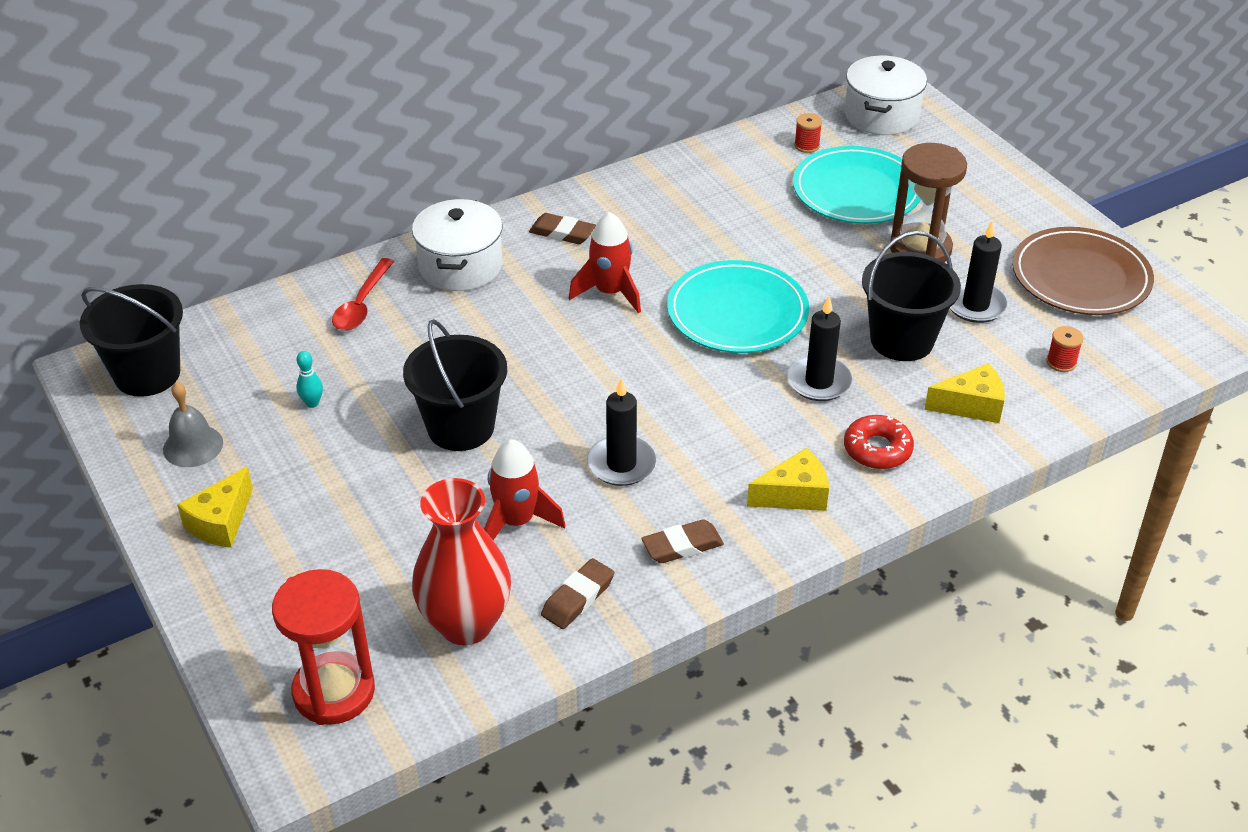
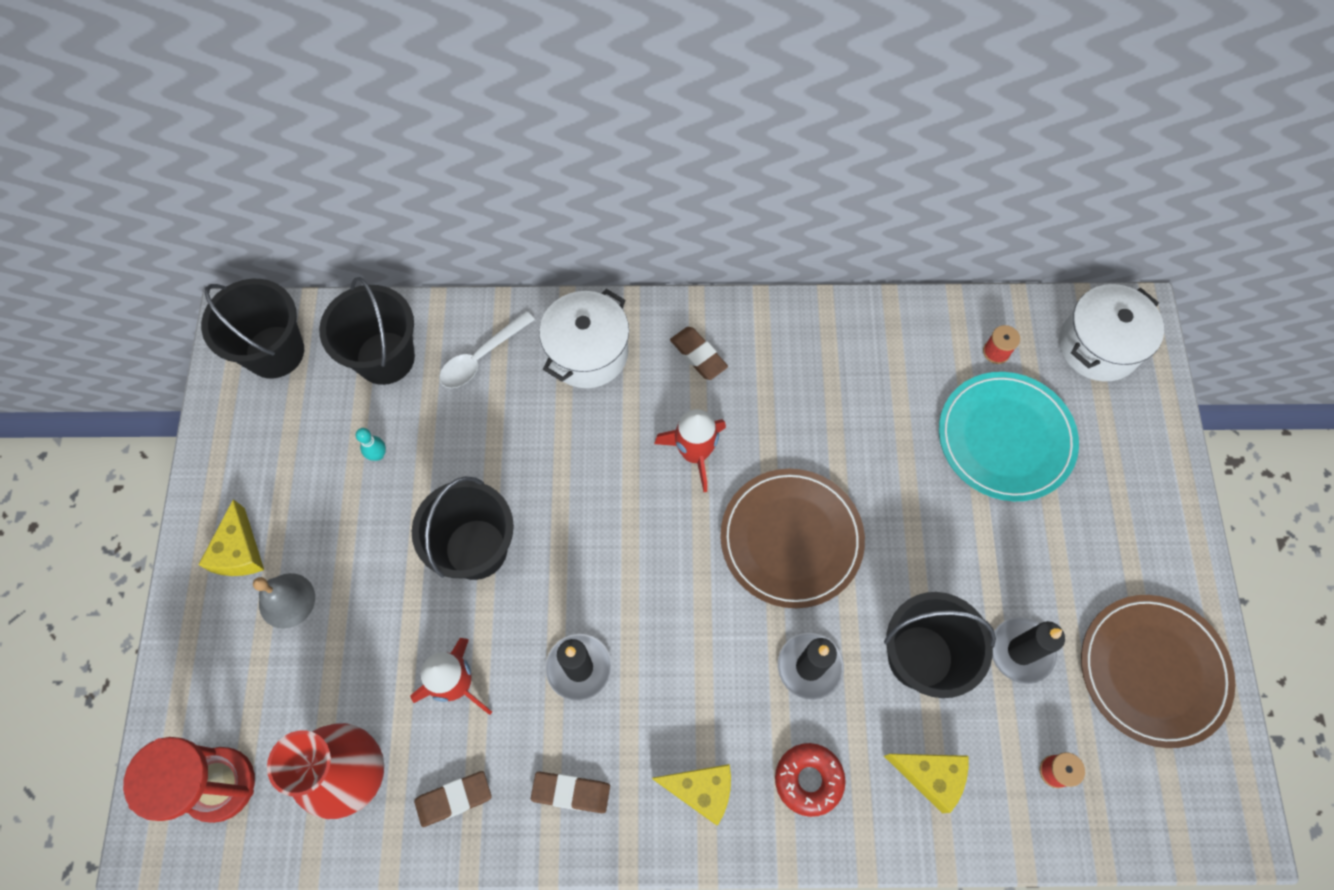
camera: 30 degrees right, 25 degrees up
grey bell [163,382,223,467] -> grey bell moved to [253,573,315,629]
yellow cheese [177,467,253,548] -> yellow cheese turned 60 degrees counterclockwise [198,499,264,576]
red spoon [332,258,394,331] -> white spoon [439,311,535,388]
turquoise plate [667,260,809,353] -> brown plate [720,469,865,608]
brown hourglass [890,143,967,262] -> none
none -> black bucket [319,277,415,385]

